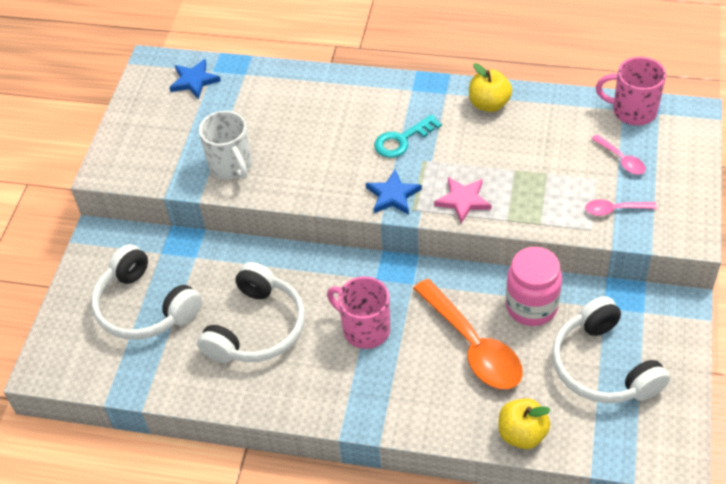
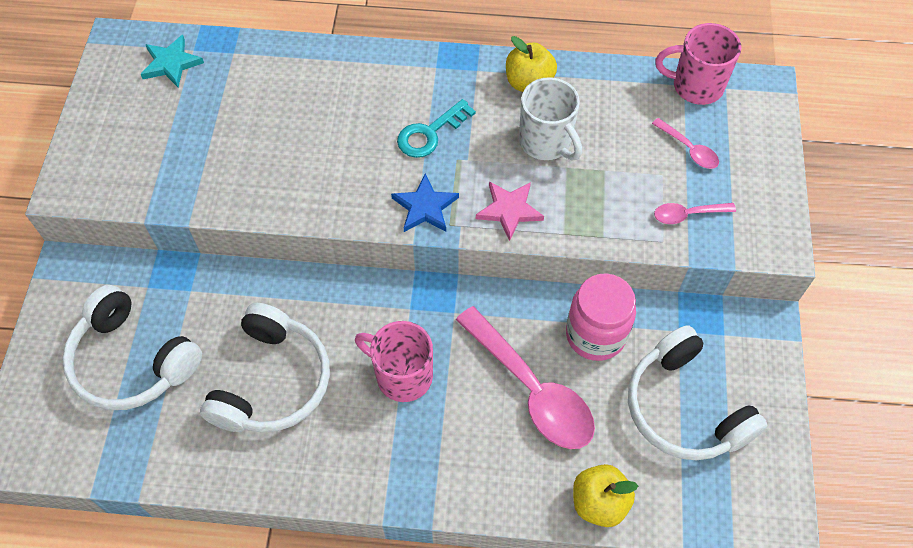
camera: 10 degrees left, 10 degrees up
blue star [169,59,221,99] -> turquoise star [140,35,204,87]
white mug [199,111,252,180] -> white mug moved to [519,77,582,160]
orange spoon [413,279,523,389] -> pink spoon [456,306,595,449]

